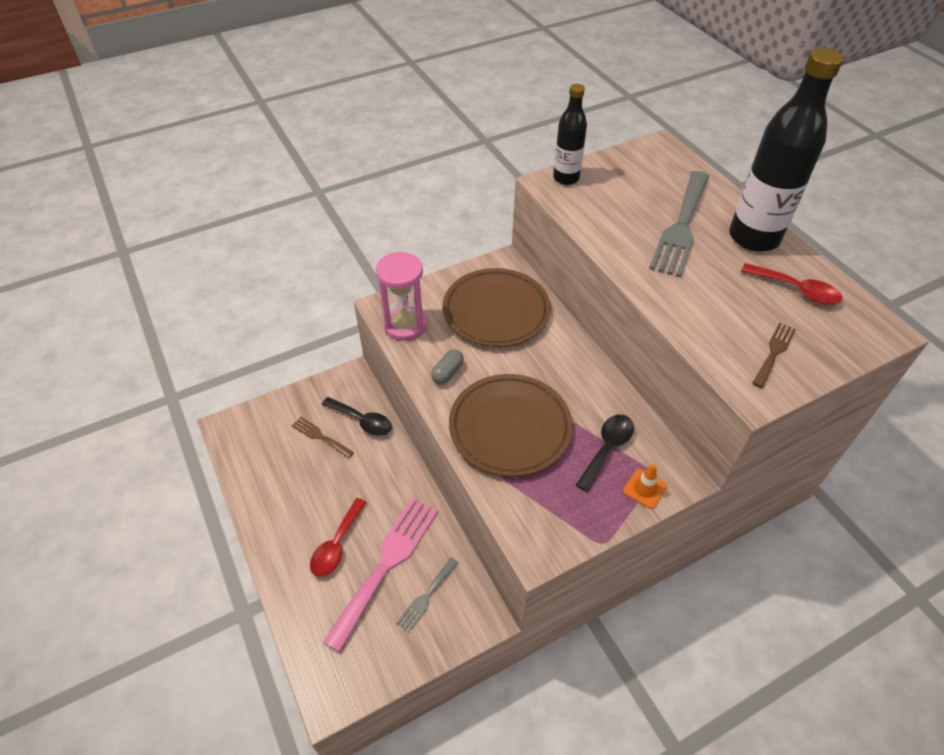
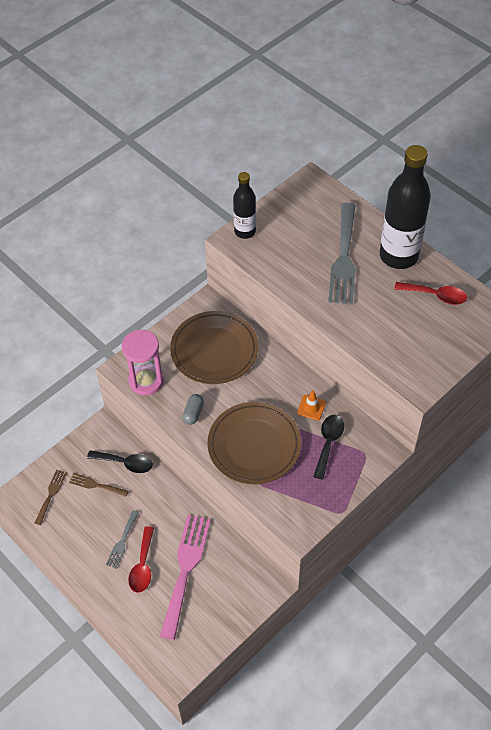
camera: 15 degrees left, 5 degrees up
grey fork [396,557,458,633] -> grey fork moved to [106,510,139,569]
orange traffic cone [623,464,667,509] -> orange traffic cone moved to [297,390,326,420]
brown fork [752,322,796,388] -> brown fork moved to [35,470,67,525]

